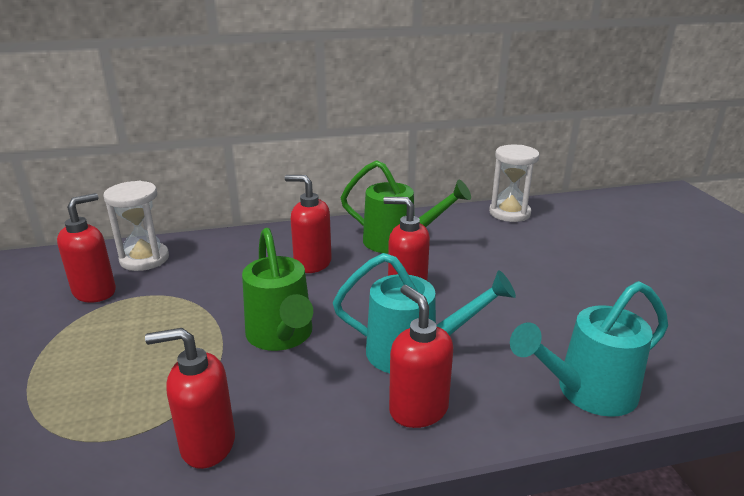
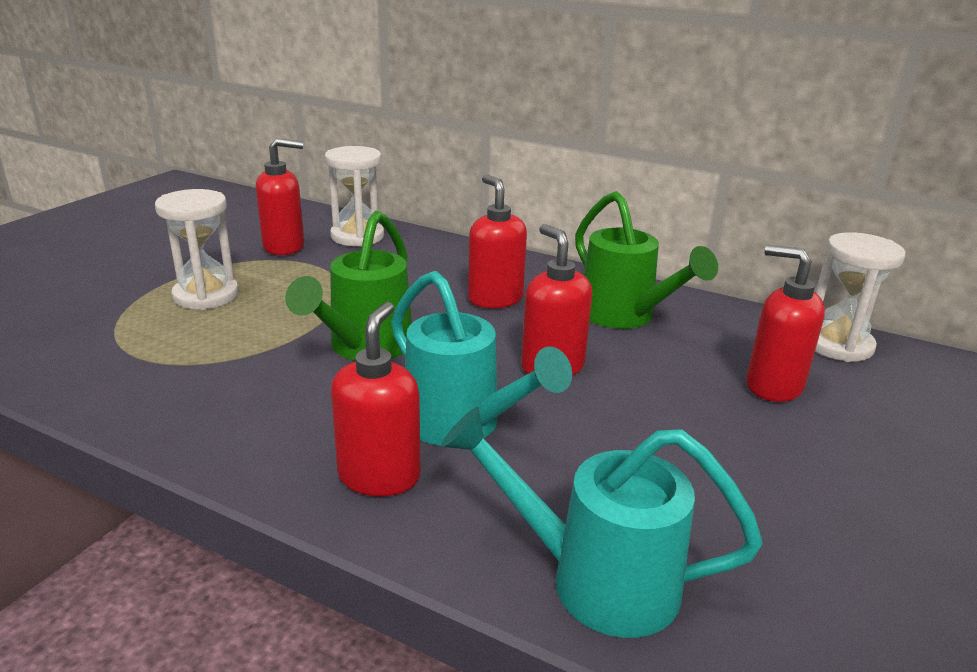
camera: 40 degrees right, 0 degrees up
red soap dispenser [145,328,235,469] -> red soap dispenser moved to [746,245,825,402]
none -> white hourglass [155,189,239,310]

